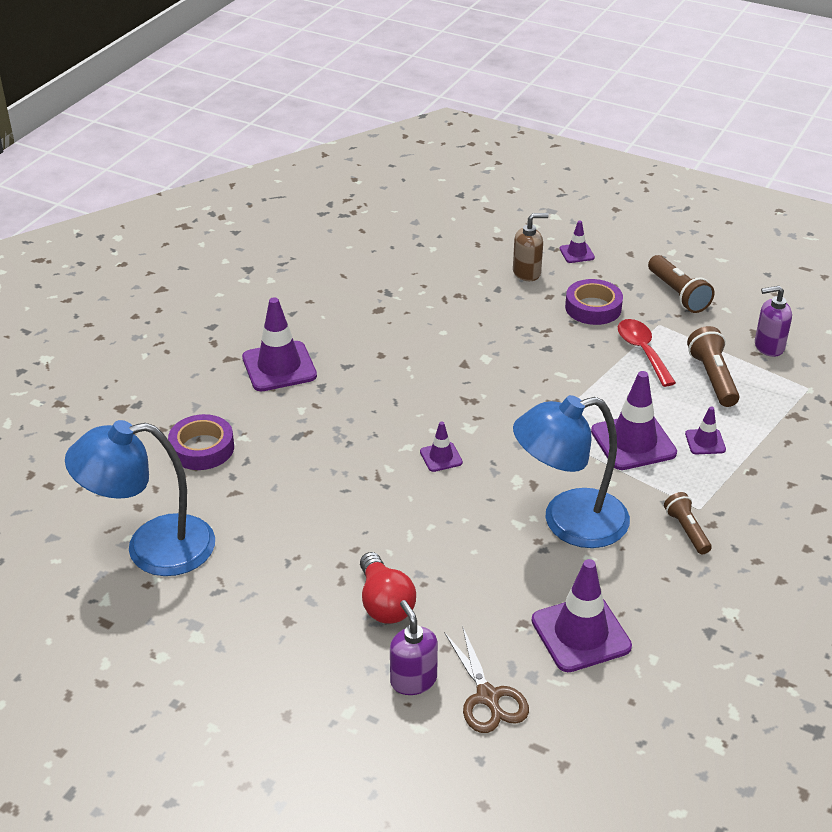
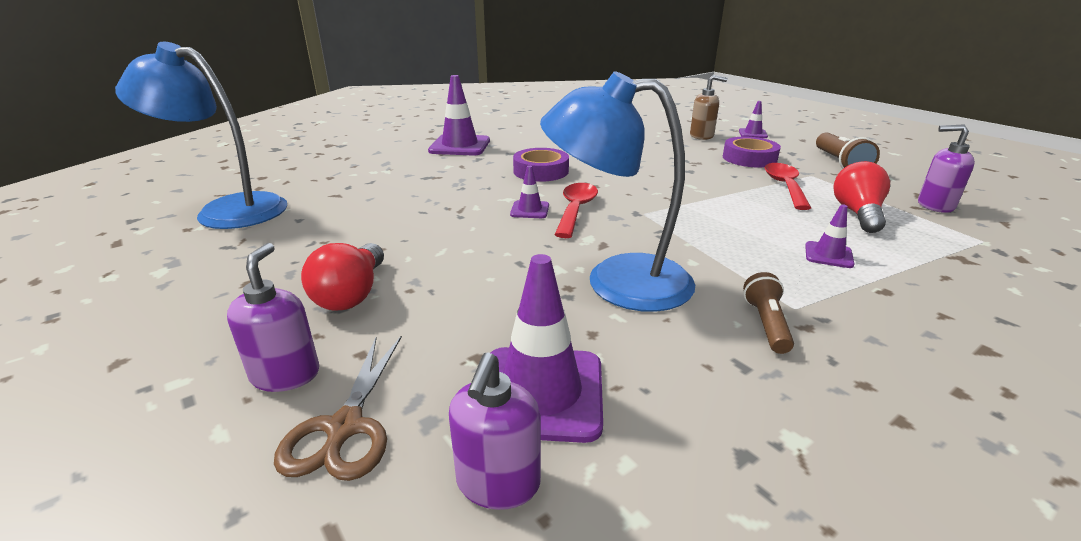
camera: 25 degrees right, 10 degrees down
purple tape [168,414,234,470] -> purple tape moved to [513,148,569,182]
purple traffic cone [591,371,677,470] -> none
brown flashlight [687,326,740,407] -> red light bulb [833,161,890,233]
none -> purple soap dispenser [449,352,541,510]
none -> red spoon [555,183,598,238]

